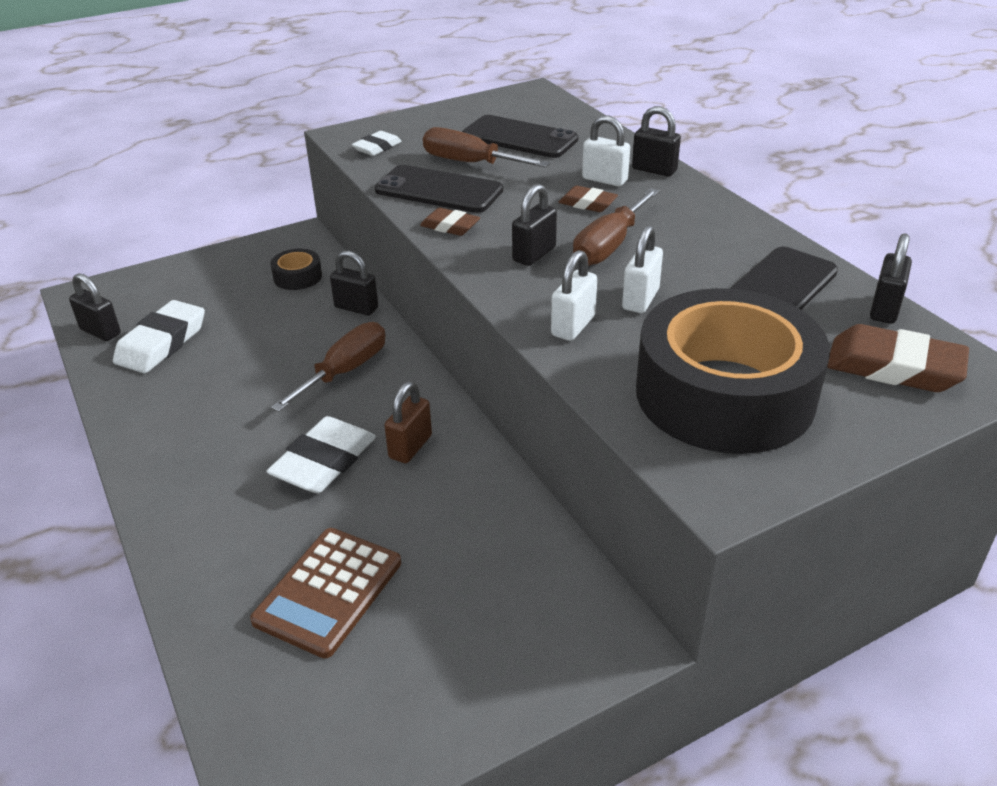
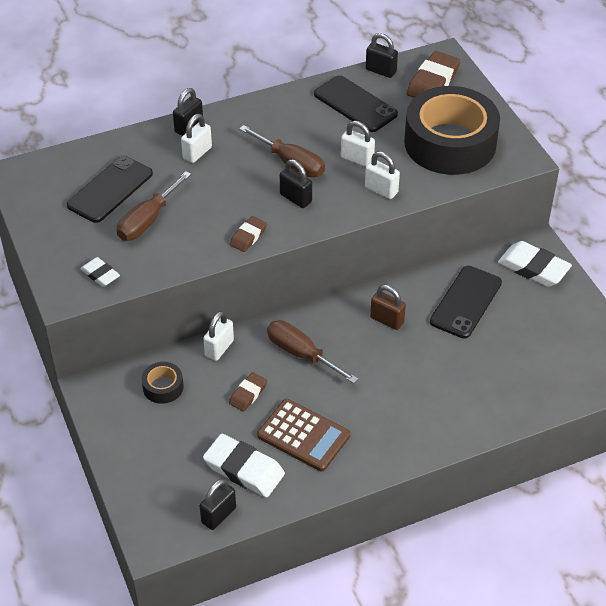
camera: 85 degrees left, 10 degrees up
brown calculator [250,528,401,658] -> brown calculator moved to [257,399,350,472]
white eraser [266,416,376,493] -> white eraser moved to [498,241,572,287]
black padlock [330,250,378,315] -> white padlock [203,311,234,361]
black phone [374,165,503,213] -> black phone moved to [430,266,502,339]
brown eraser [558,185,618,212] -> brown eraser moved to [229,372,267,412]

